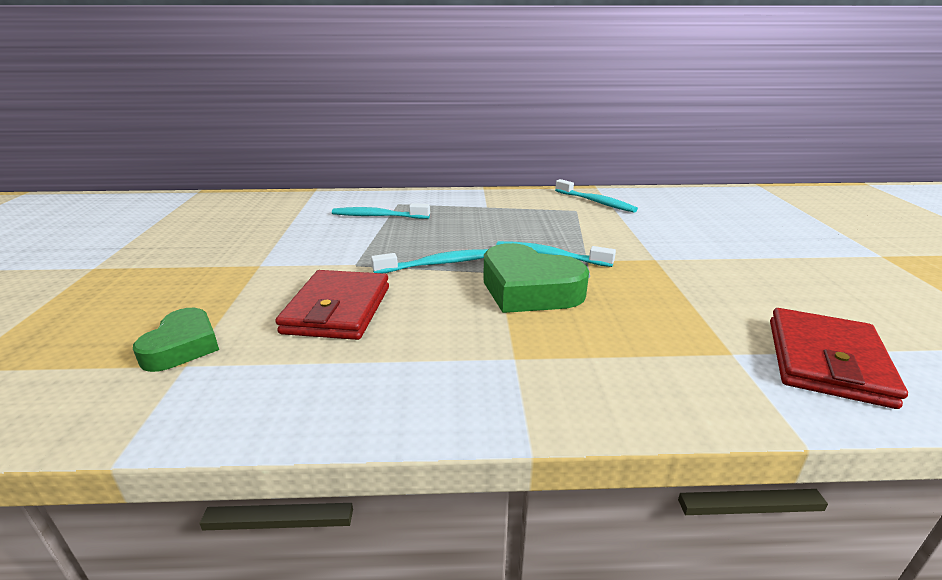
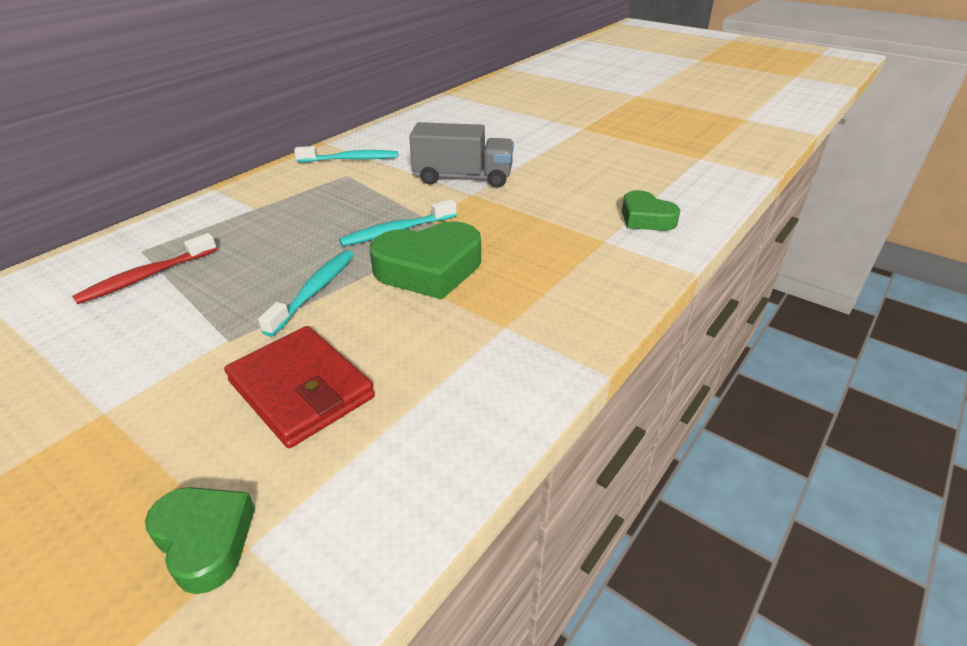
camera: 50 degrees left, 10 degrees up
turquoise toothbrush [332,203,430,219] -> red toothbrush [72,233,217,304]
red wallet [770,308,908,409] -> green heart [622,190,680,231]
none -> grey truck [409,122,514,188]

